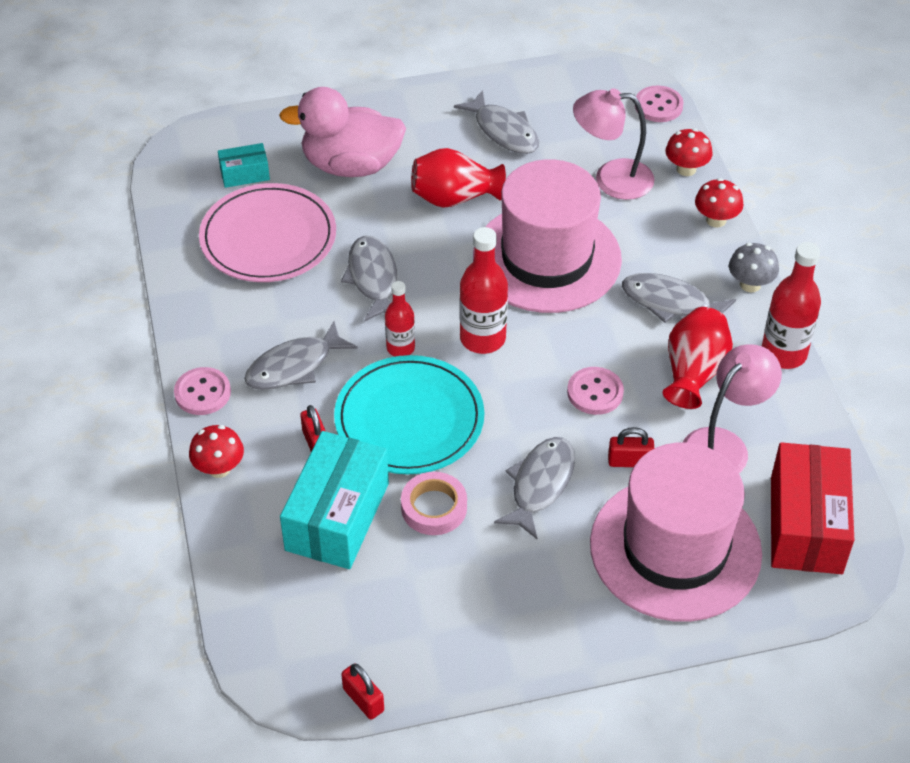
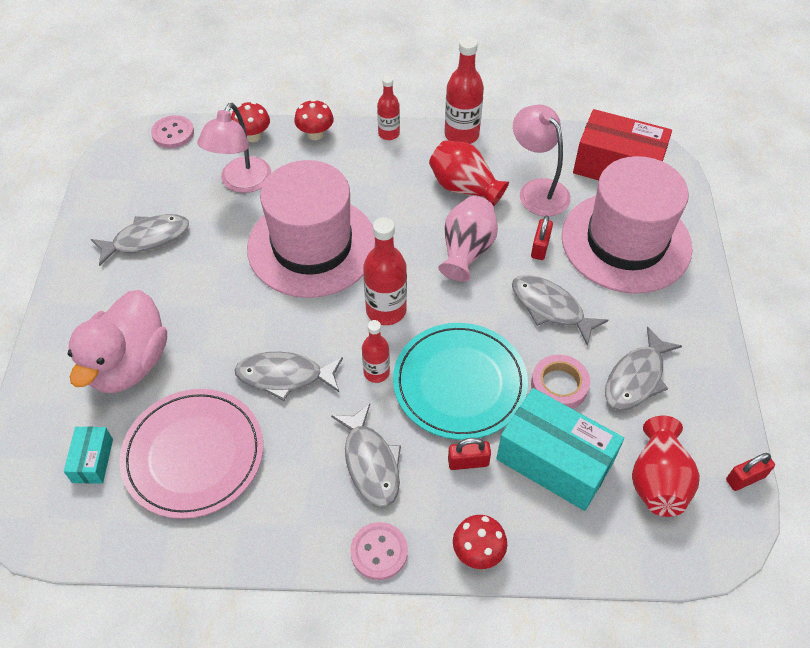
camera: 75 degrees left, 5 degrees up
red vase [411,148,506,208] -> red vase moved to [632,416,700,517]
pink button [567,367,624,415] -> pink vase [438,196,498,282]
grey fish [622,273,736,323] -> grey fish moved to [605,326,682,411]
grey mushroom [729,243,779,292] -> red bottle [377,76,400,140]

